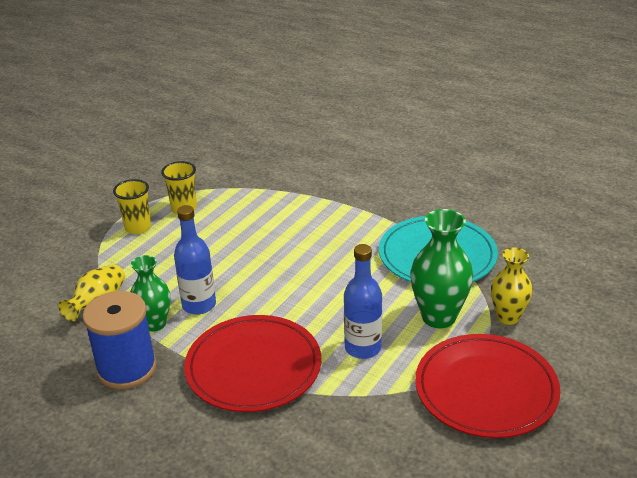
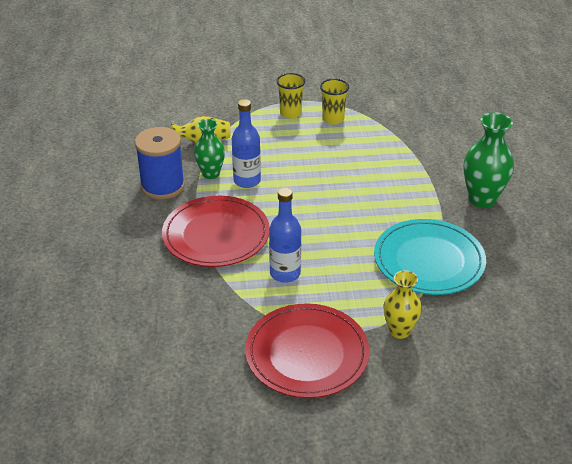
camera: 50 degrees right, 5 degrees up
green vase [410,209,473,328] -> green vase moved to [464,112,514,208]

